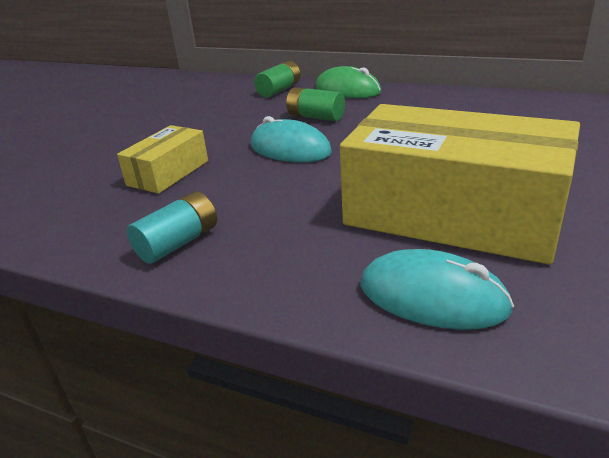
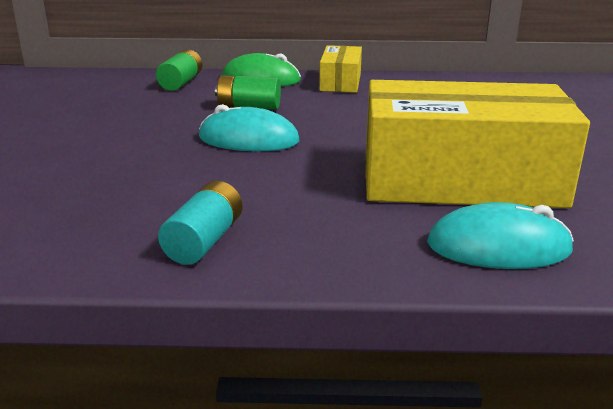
camera: 25 degrees left, 5 degrees down
yellow box [117,125,208,194] -> yellow box moved to [319,45,362,93]

